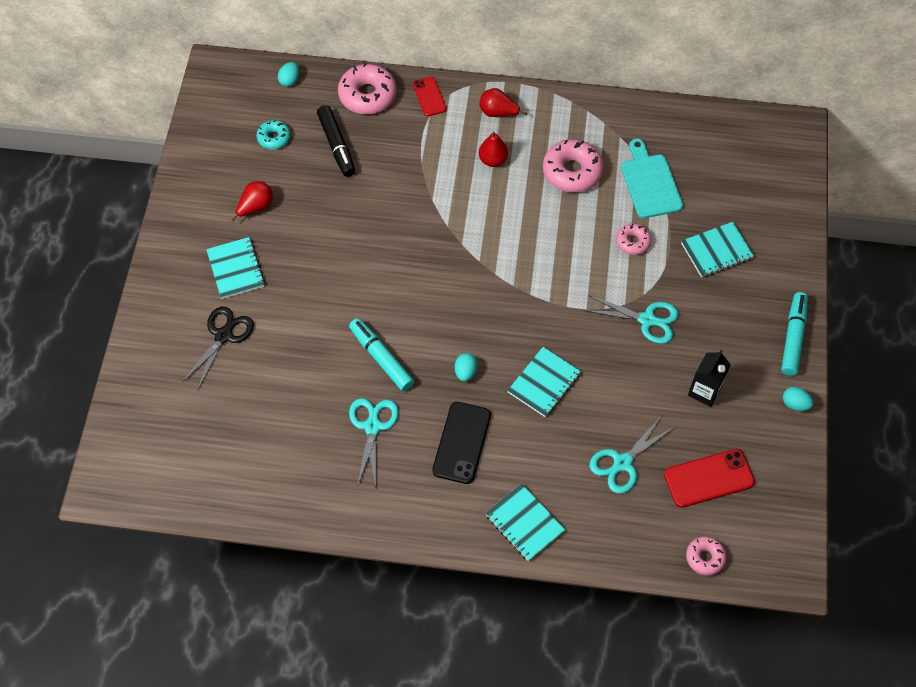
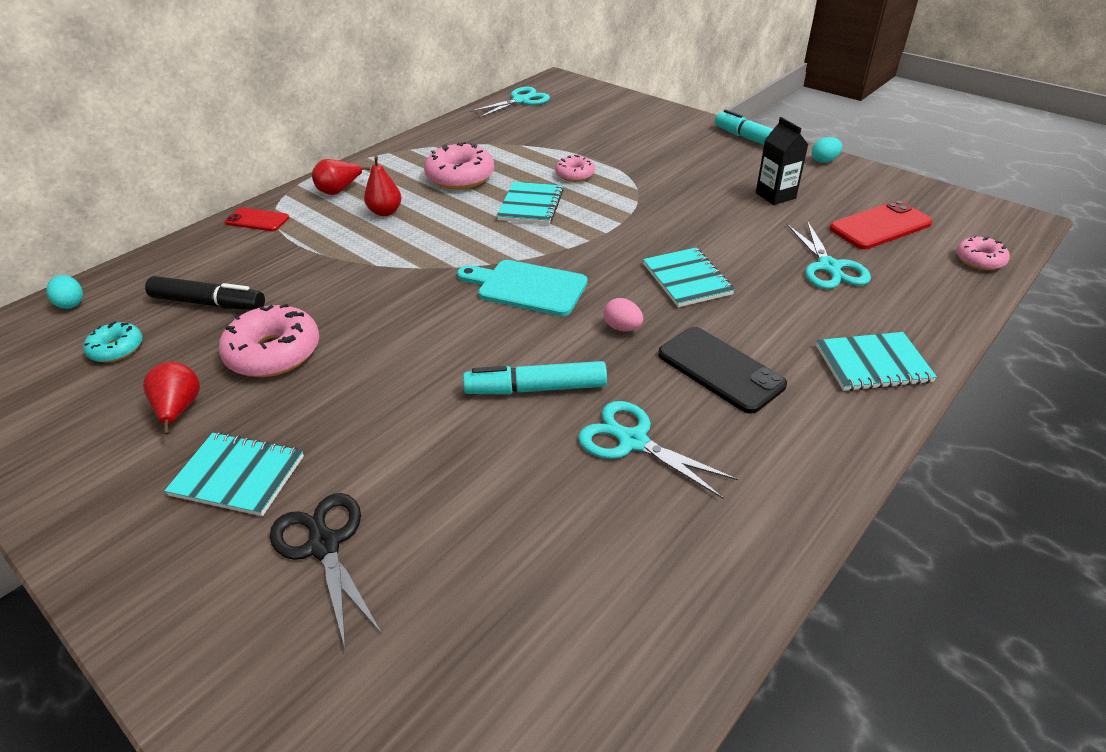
camera: 55 degrees left, 20 degrees down
pink donut [338,63,397,114] -> pink donut moved to [219,304,319,377]
turquoise egg [455,353,477,382] -> pink egg [604,298,643,331]
turquoise scissors [584,295,679,344] -> turquoise scissors moved to [469,87,550,118]
turquoise cutting board [621,139,683,218] -> turquoise cutting board moved to [457,260,588,316]
red phone [664,449,755,508] -> red phone turned 45 degrees clockwise [830,200,932,249]
turquoise notebook [681,222,754,277] -> turquoise notebook moved to [497,182,564,224]

